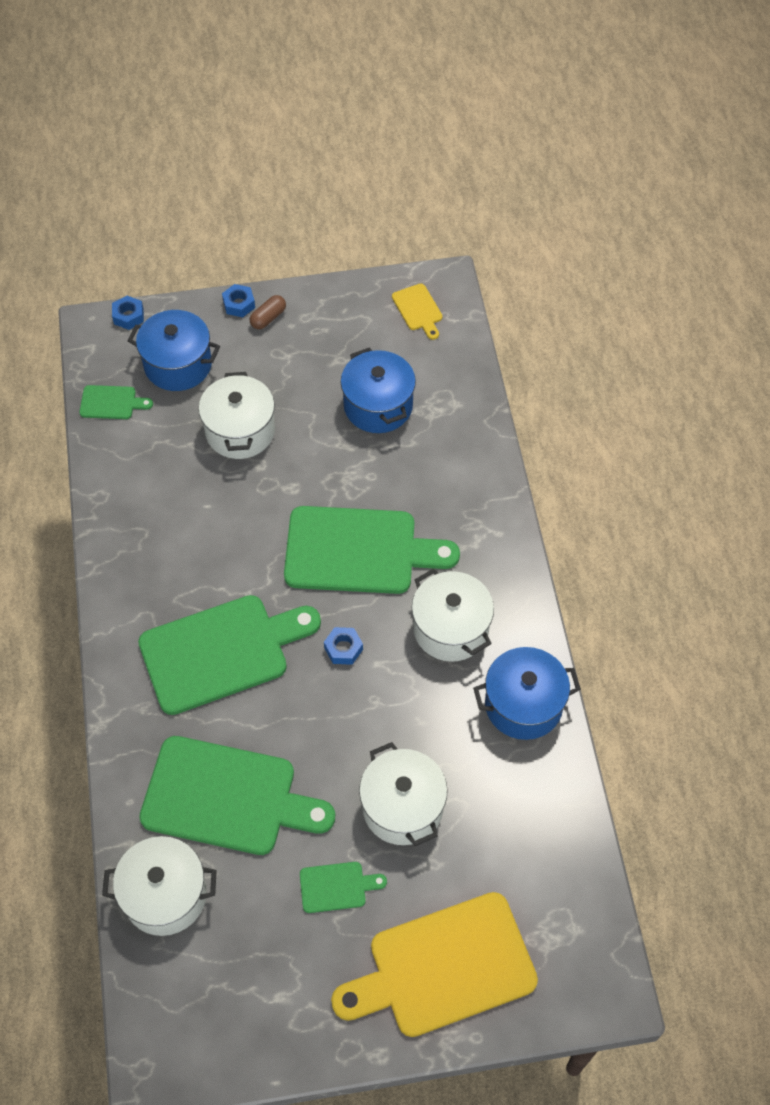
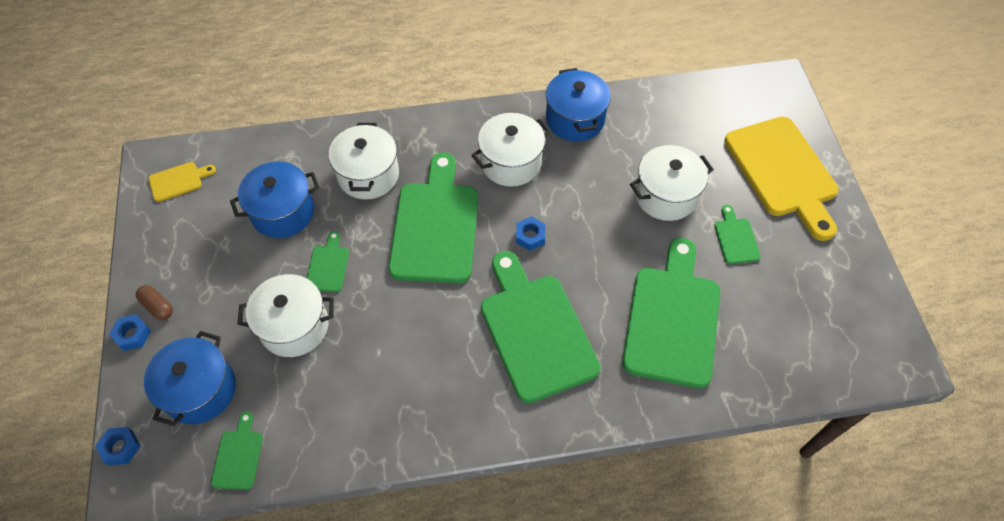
camera: 90 degrees left, 0 degrees up
white pot [102,836,217,936] -> white pot moved to [329,123,399,199]
none -> green cutting board [307,231,349,292]

